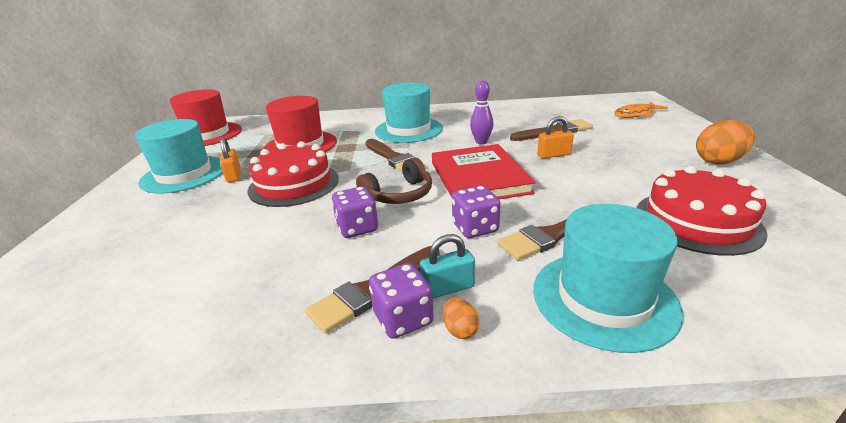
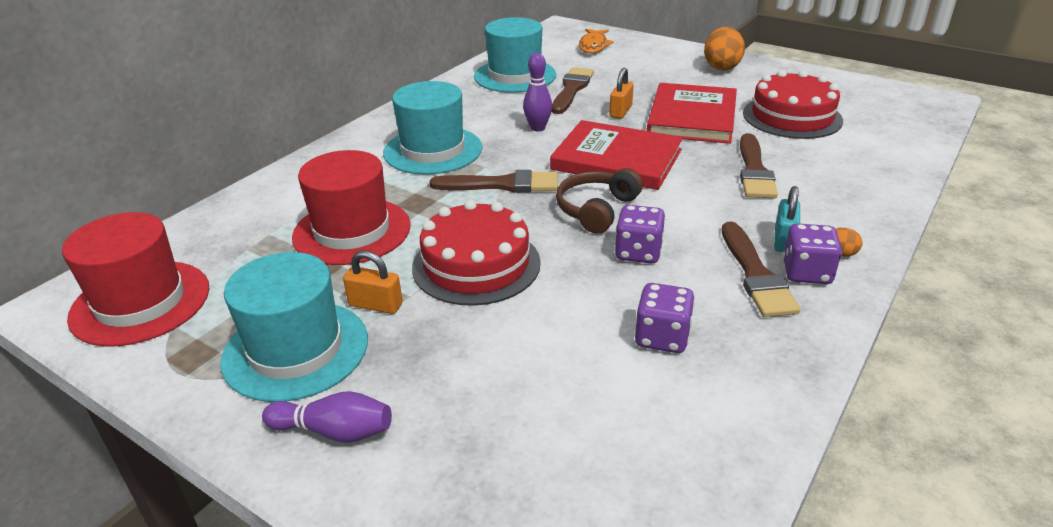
camera: 55 degrees left, 5 degrees up
brown headphones [356,157,432,204] -> brown headphones turned 150 degrees counterclockwise [556,168,643,234]
purple dice [452,185,501,238] -> purple dice moved to [635,283,695,353]
turquoise hat [533,204,683,353] -> turquoise hat moved to [474,17,556,93]
none -> purple bowling pin [262,391,392,443]
none -> red book [647,83,737,144]

